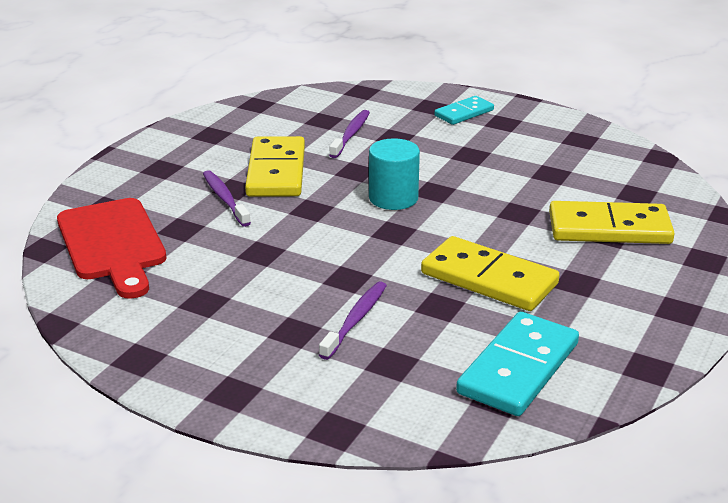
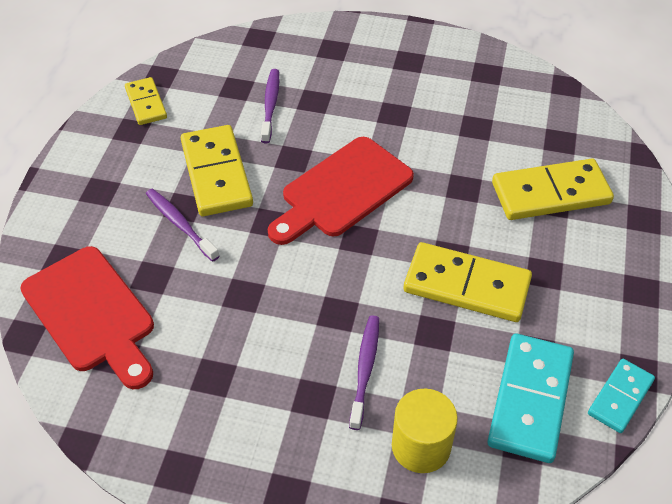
camera: 15 degrees left, 20 degrees up
turquoise cylinder [369,138,420,210] -> red cutting board [268,137,414,245]
turquoise domino [435,96,494,125] -> turquoise domino moved to [588,359,655,433]
none -> yellow domino [125,77,167,125]
none -> yellow cylinder [392,389,458,473]

